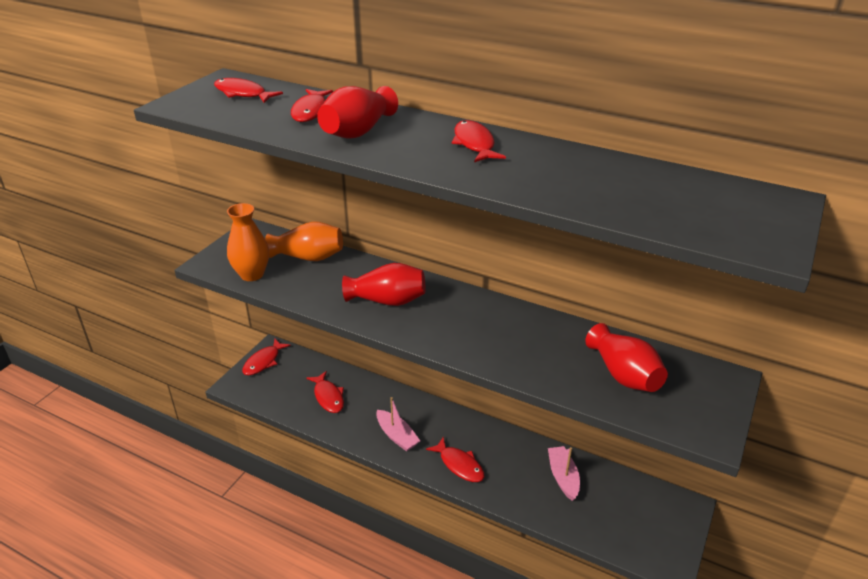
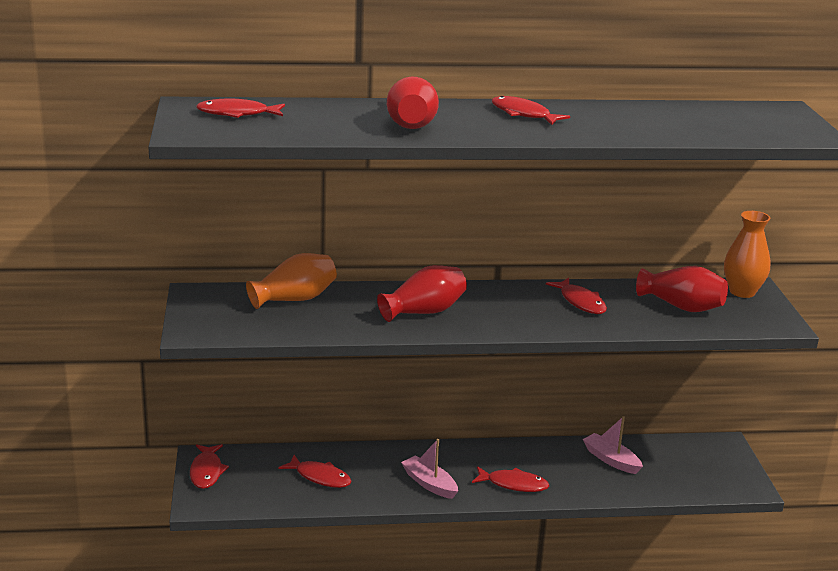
camera: 35 degrees left, 10 degrees down
orange vase [227,203,269,281] -> orange vase moved to [724,211,770,298]
red fish [291,89,333,122] -> red fish moved to [546,278,607,314]
pink boat [376,397,420,452] -> pink boat turned 150 degrees counterclockwise [401,439,458,499]

